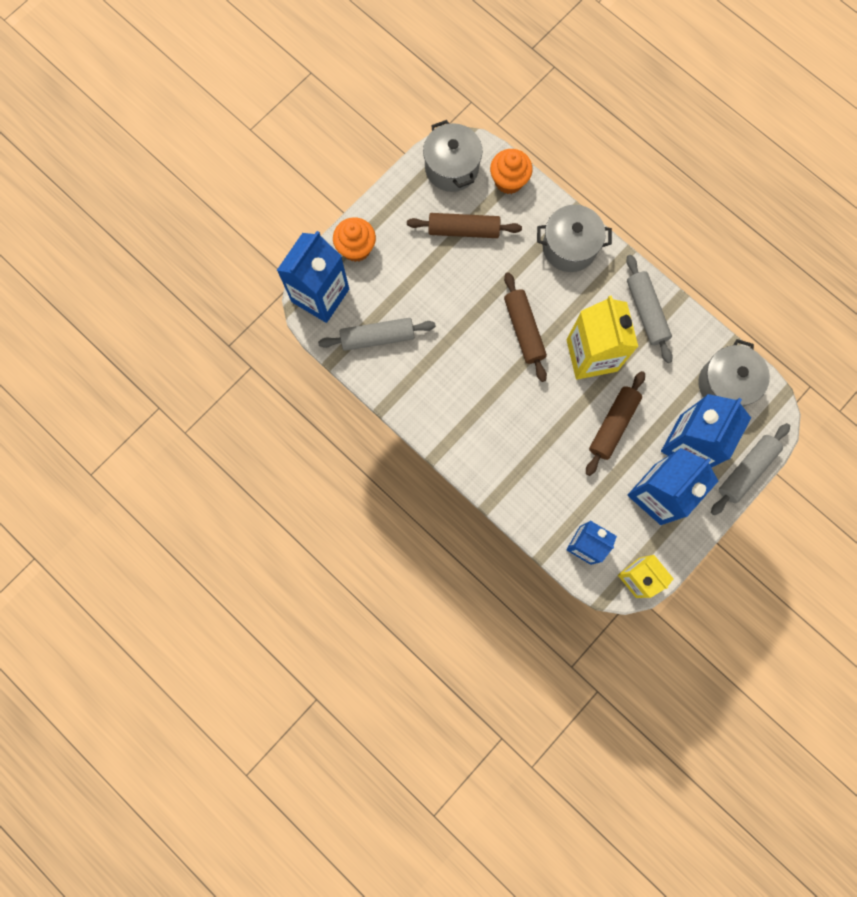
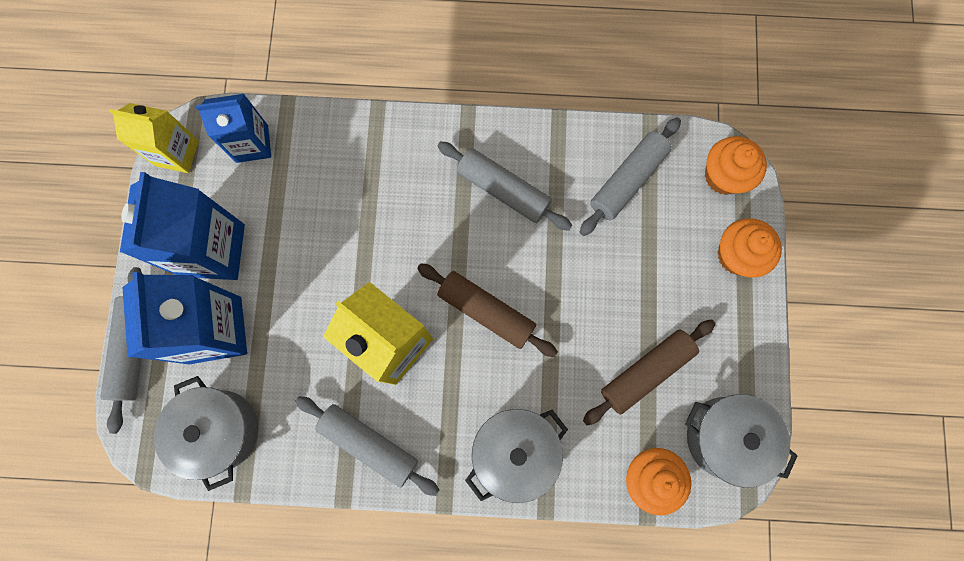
camera: 140 degrees right, 0 degrees up
blue carton [277,231,349,323] -> orange cupcake [705,136,767,195]
brown rolling pin [586,371,645,476] -> none
none -> grey rolling pin [437,141,572,231]

